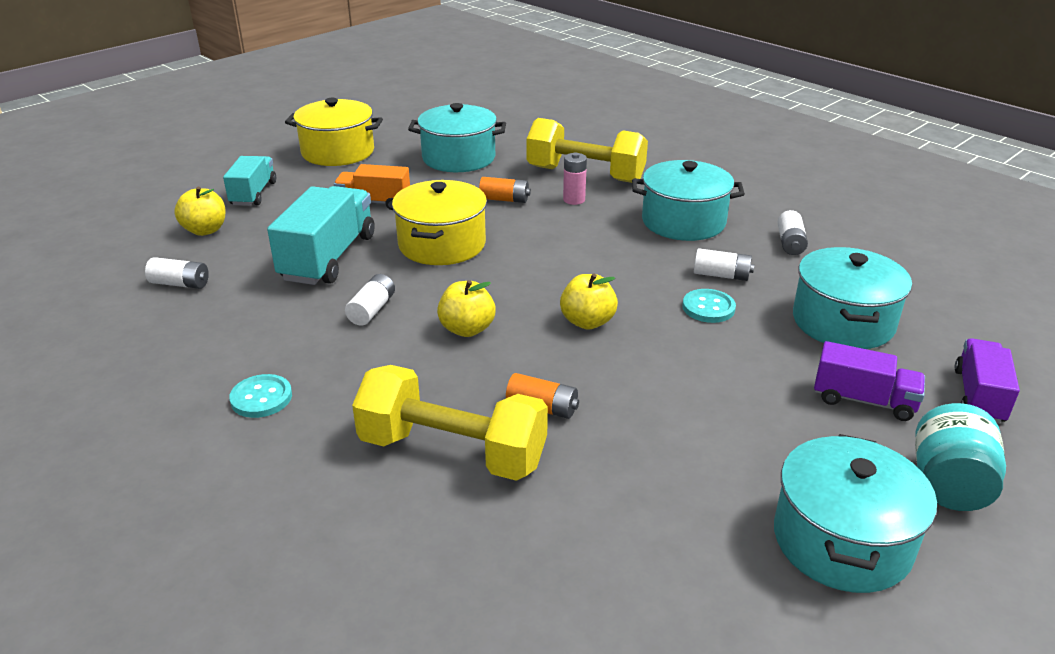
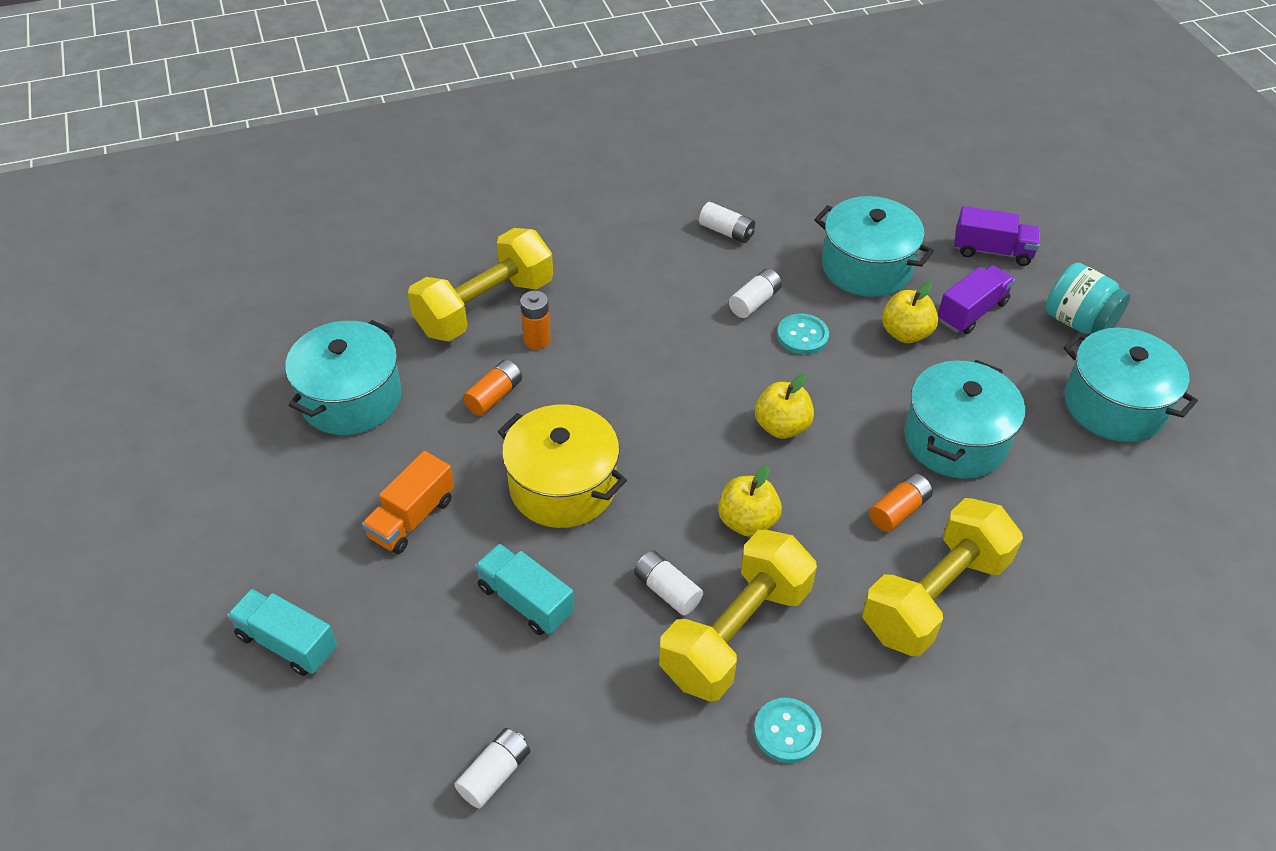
camera: 65 degrees left, 15 degrees up
yellow apple [174,187,225,236] -> yellow apple moved to [882,282,938,343]
turquoise truck [267,186,375,285] -> turquoise truck [475,544,574,635], size x0.61
yellow pot [285,98,383,166] -> none
pink battery [563,153,587,205] -> orange battery [520,291,551,349]
turquoise pot [632,160,745,241] -> turquoise pot moved to [904,360,1025,479]
purple truck [955,338,1020,424] -> purple truck turned 150 degrees clockwise [954,206,1040,266]
none -> yellow dumbbell [659,530,817,701]

